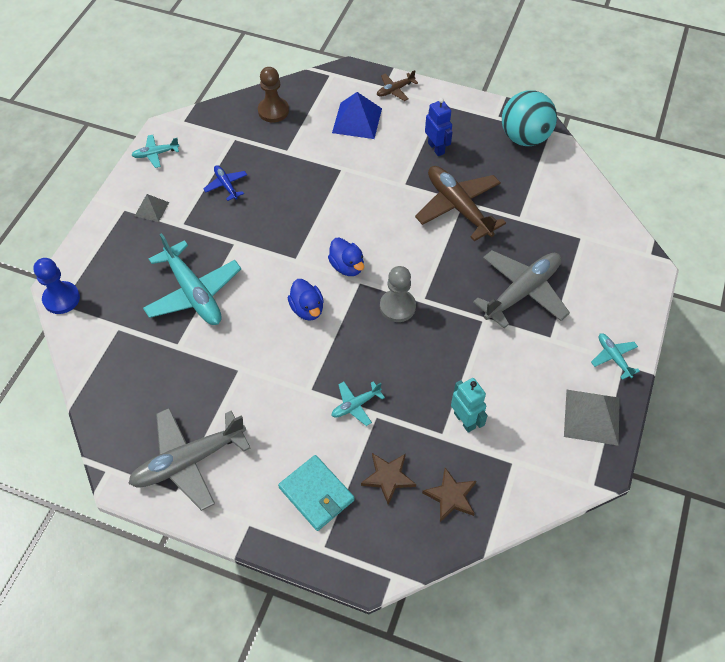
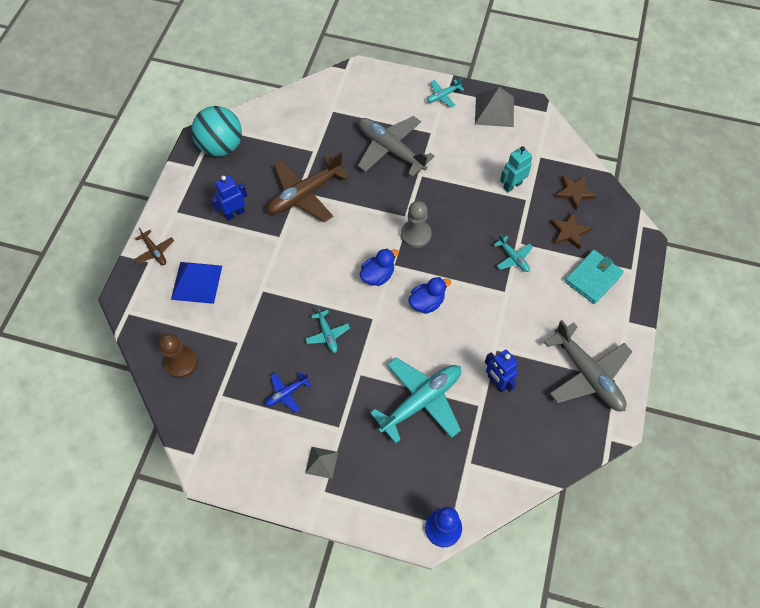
camera: 95 degrees left, 5 degrees up
turquoise plane [132,135,179,168] -> turquoise plane moved to [305,307,350,353]
none -> blue robot [485,350,518,393]

